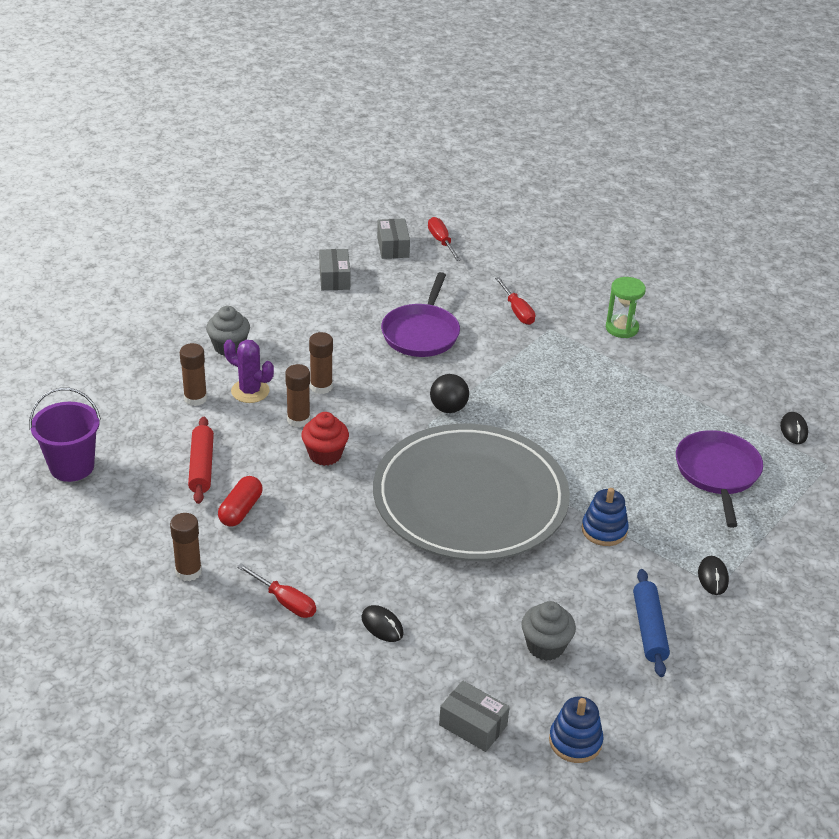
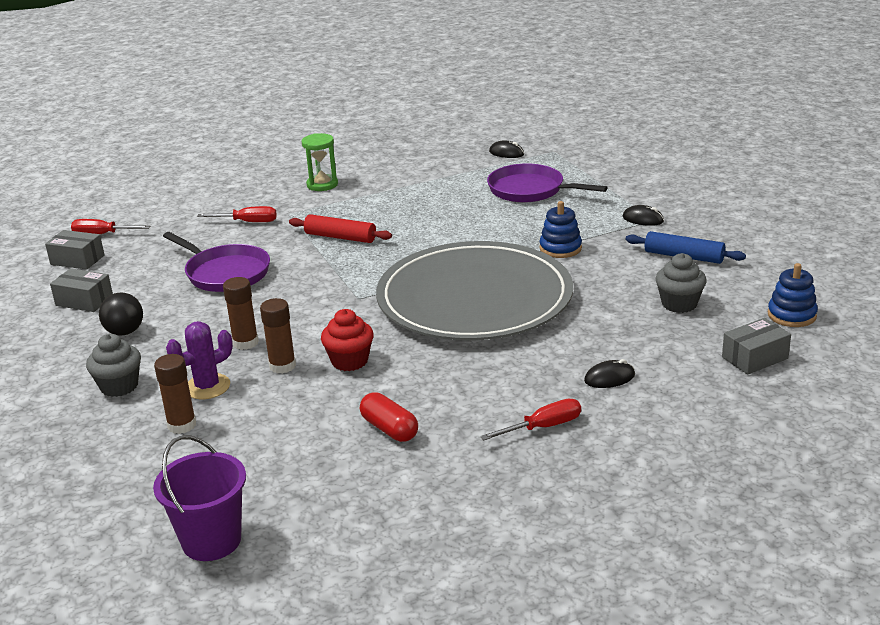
camera: 60 degrees left, 10 degrees down
brown glue stick [170,513,202,581] -> none
red rolling pin [188,417,214,504] -> red rolling pin moved to [289,214,392,243]
black ball [430,374,469,413] -> black ball moved to [99,293,143,335]

